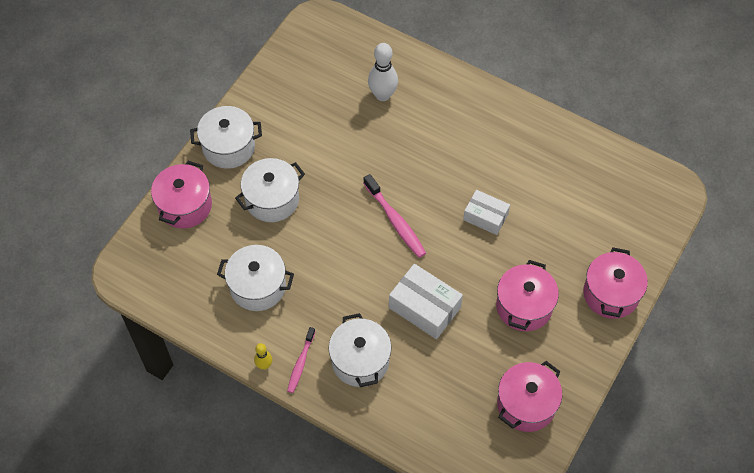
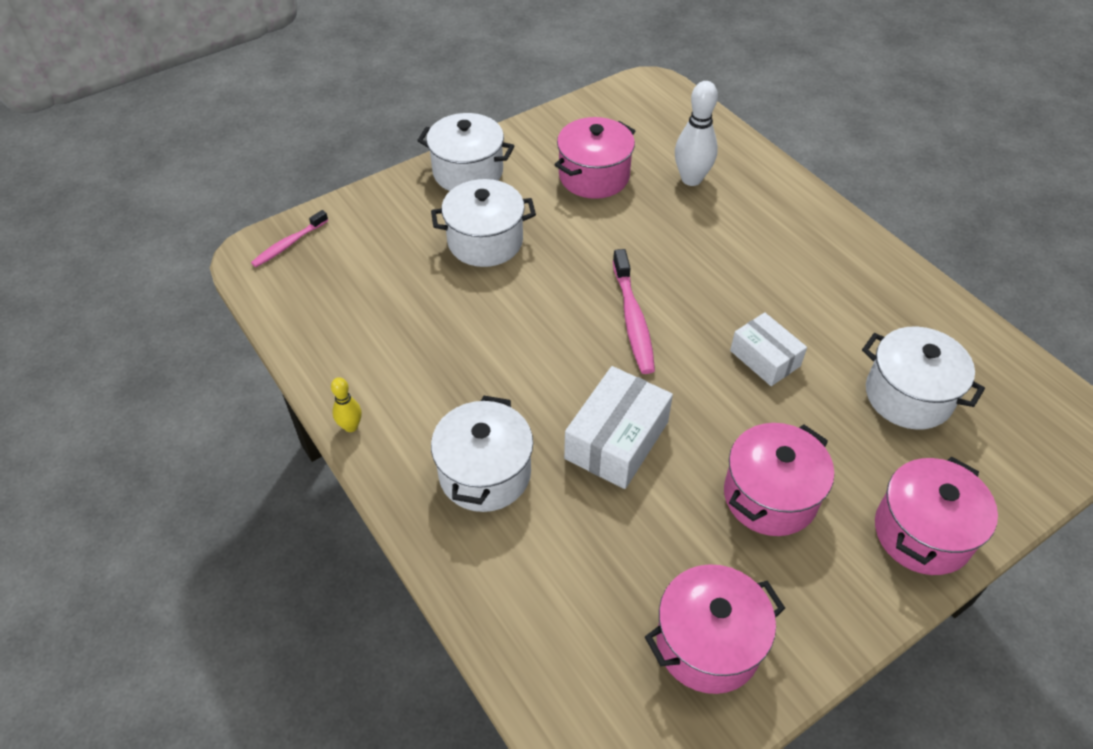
camera: 25 degrees right, 10 degrees down
pink pot [151,161,212,229] -> pink pot moved to [554,117,635,199]
white pot [217,245,294,311] -> white pot moved to [862,327,985,430]
pink toothbrush [287,327,315,393] -> pink toothbrush moved to [251,210,328,267]
white box [389,264,463,339] -> white box turned 60 degrees clockwise [564,366,673,489]

